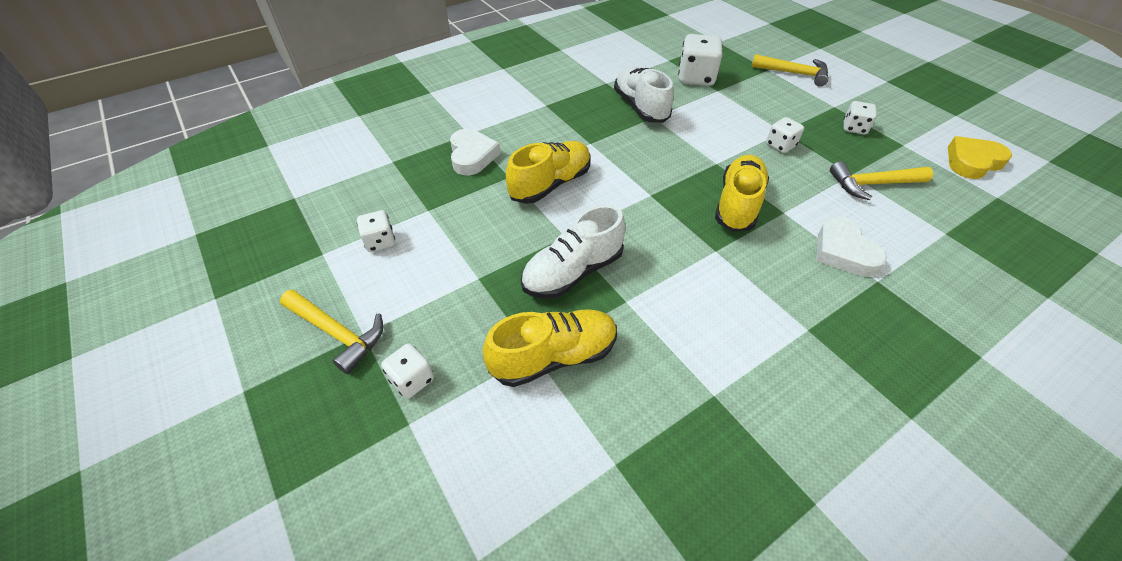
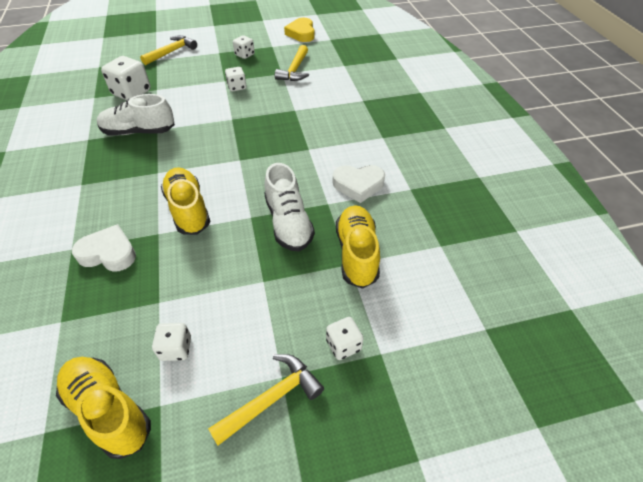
camera: 70 degrees left, 0 degrees up
yellow shoe [715,155,769,232] -> yellow shoe moved to [56,357,151,459]
white heart [816,216,887,277] -> white heart moved to [333,165,385,203]

